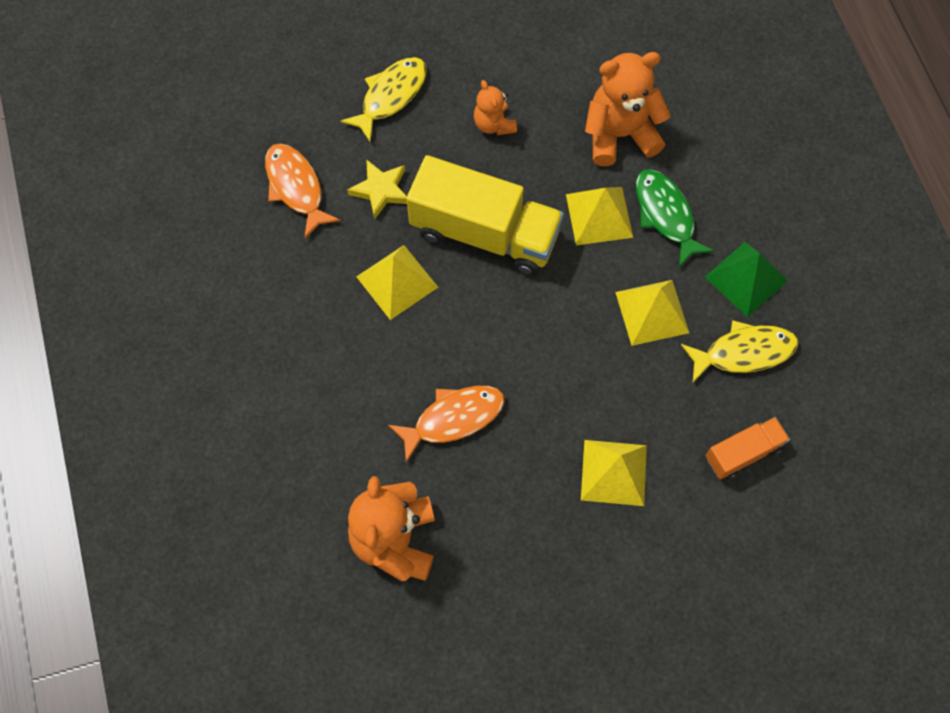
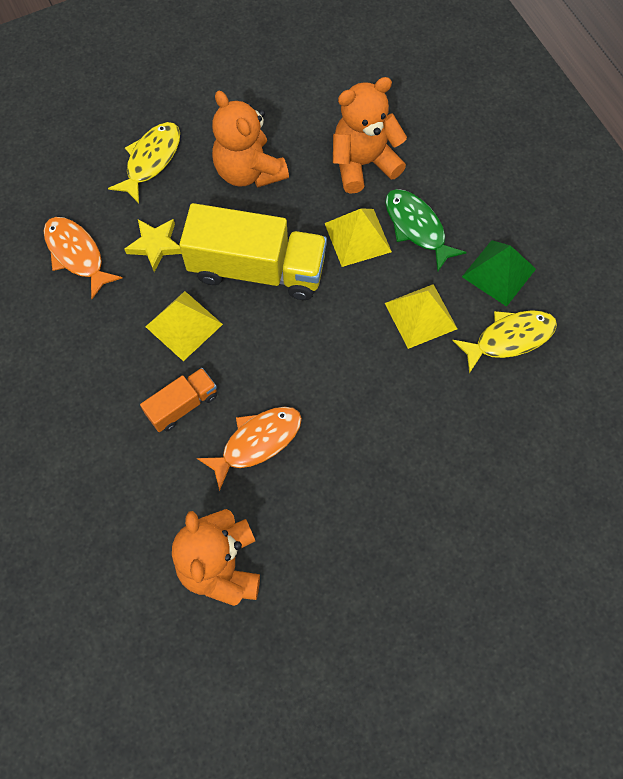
camera: 10 degrees left, 0 degrees up
orange teddy bear [474,80,517,135] -> orange teddy bear [212,91,289,188], size x1.81
yellow pyramid [581,440,647,506] -> none
orange truck [706,417,790,480] -> orange truck moved to [140,368,217,432]

